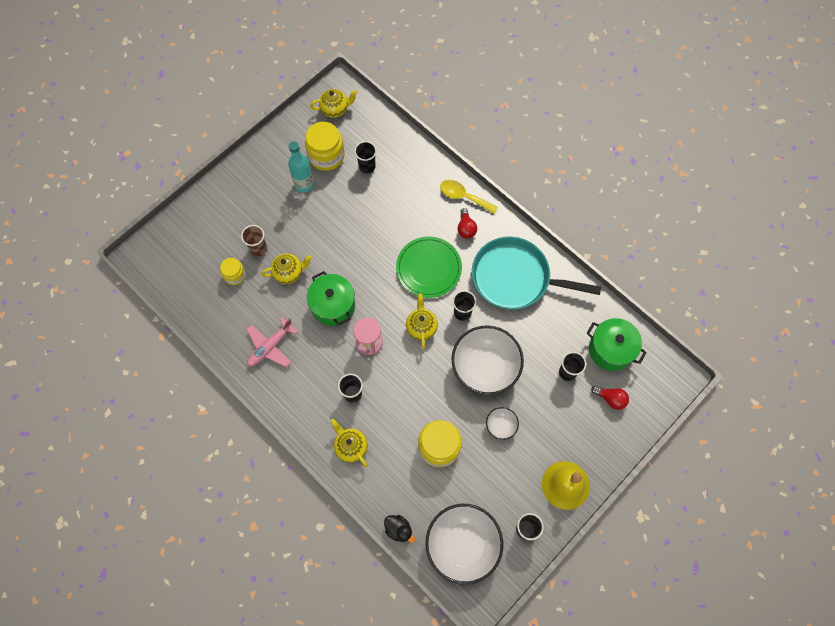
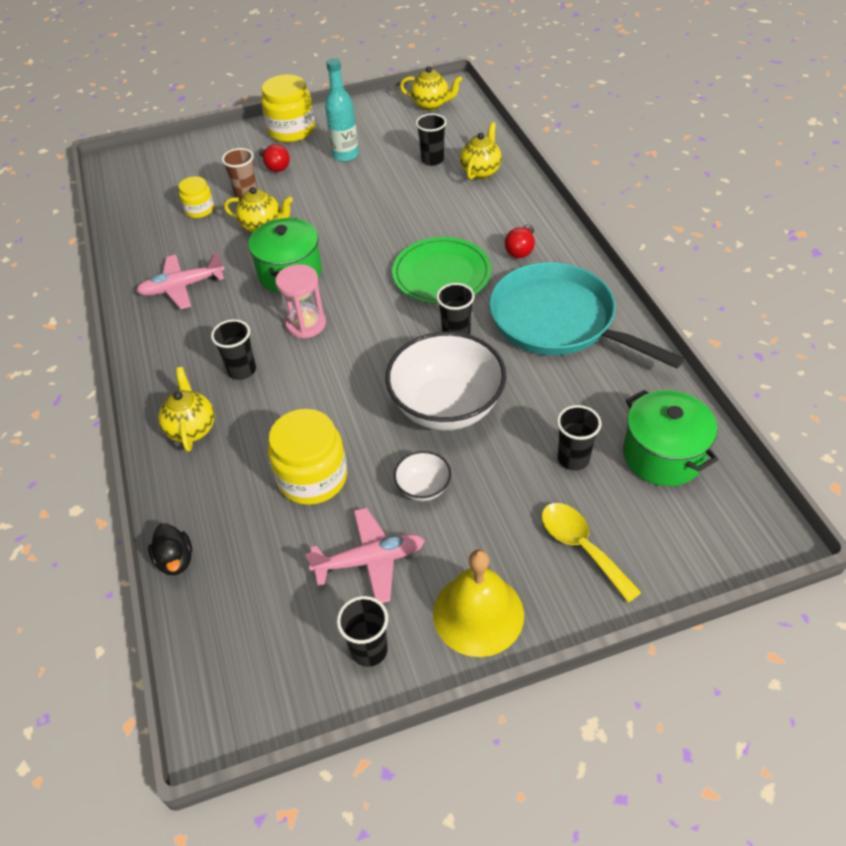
camera: 30 degrees right, 20 degrees down
yellow jar [305,122,345,171] -> yellow jar moved to [261,74,315,142]
yellow teapot [406,294,438,349] -> yellow teapot moved to [460,122,502,180]
white bowl [425,504,503,585] -> none
yellow spoon [440,180,498,214] -> yellow spoon moved to [542,503,642,603]
red light bulb [591,386,629,410] -> red light bulb moved to [259,144,290,172]
none -> pink plane [305,508,425,603]

